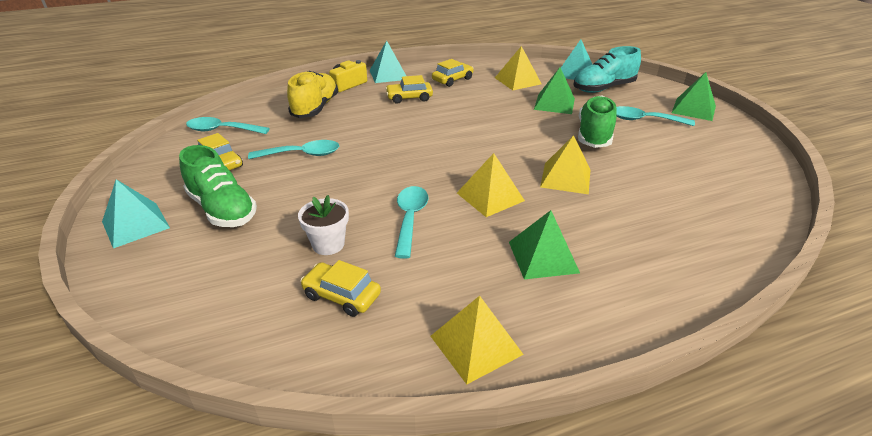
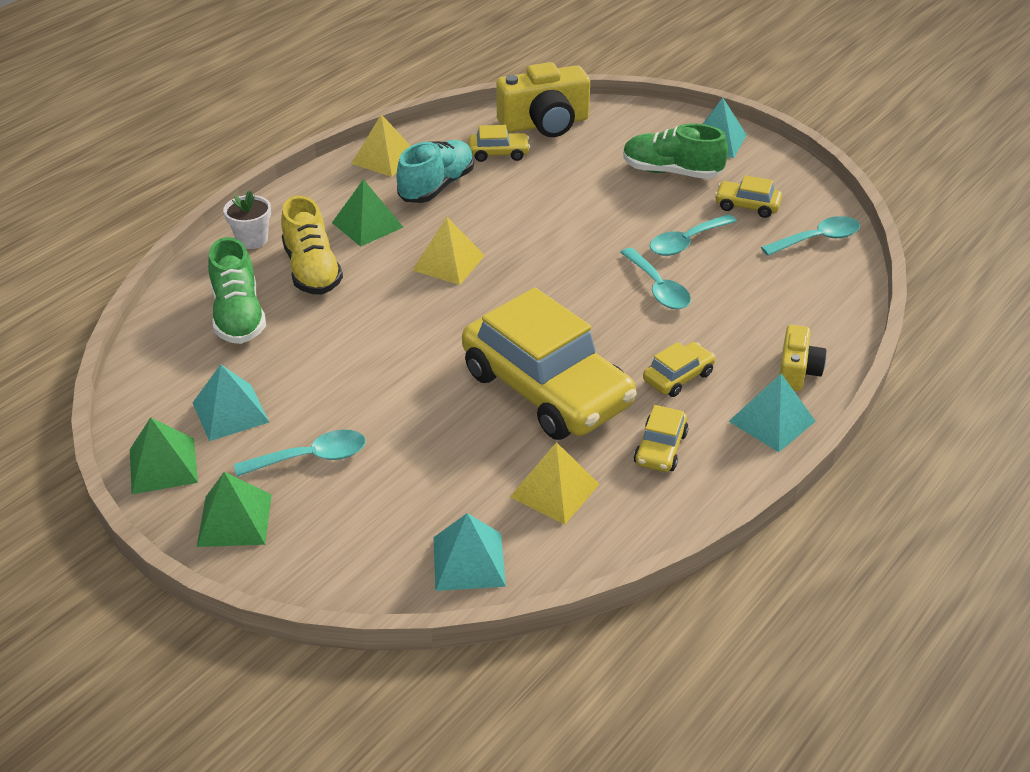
camera: 150 degrees right, 5 degrees up
yellow shoe [287,71,338,118] -> yellow shoe moved to [281,196,343,295]
white flower pot [298,195,349,255] -> white flower pot moved to [223,191,271,249]
turquoise spoon [395,186,428,259] -> turquoise spoon moved to [620,248,691,309]
green pyramid [534,67,575,114] -> green pyramid moved to [130,417,198,494]
yellow pyramid [540,135,591,194] -> none
turquoise shoe [573,46,641,93] -> turquoise shoe moved to [397,140,474,203]
green shoe [578,95,617,148] -> green shoe moved to [208,237,266,344]
none -> turquoise pyramid [193,365,269,441]
none -> yellow car [462,288,637,440]
none -> yellow camera [496,62,590,137]

